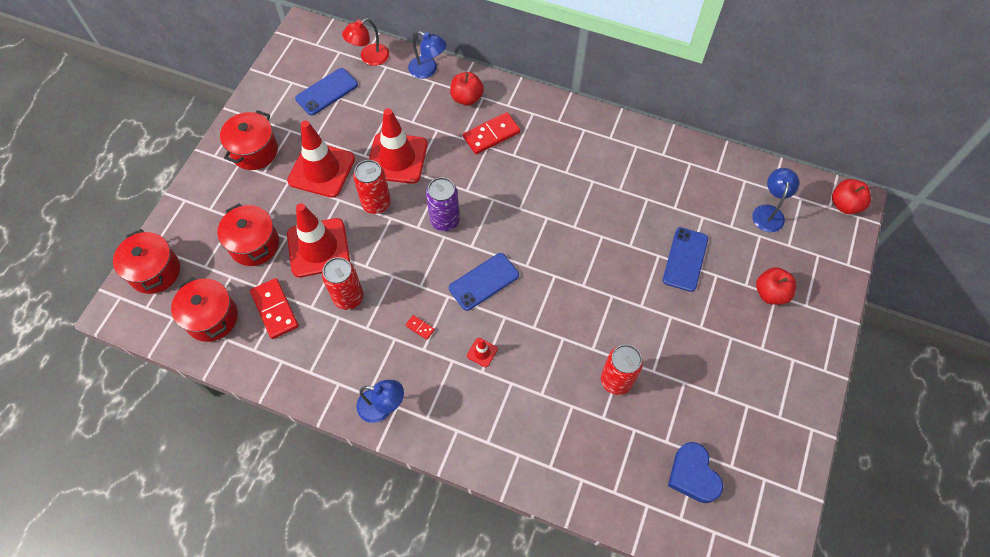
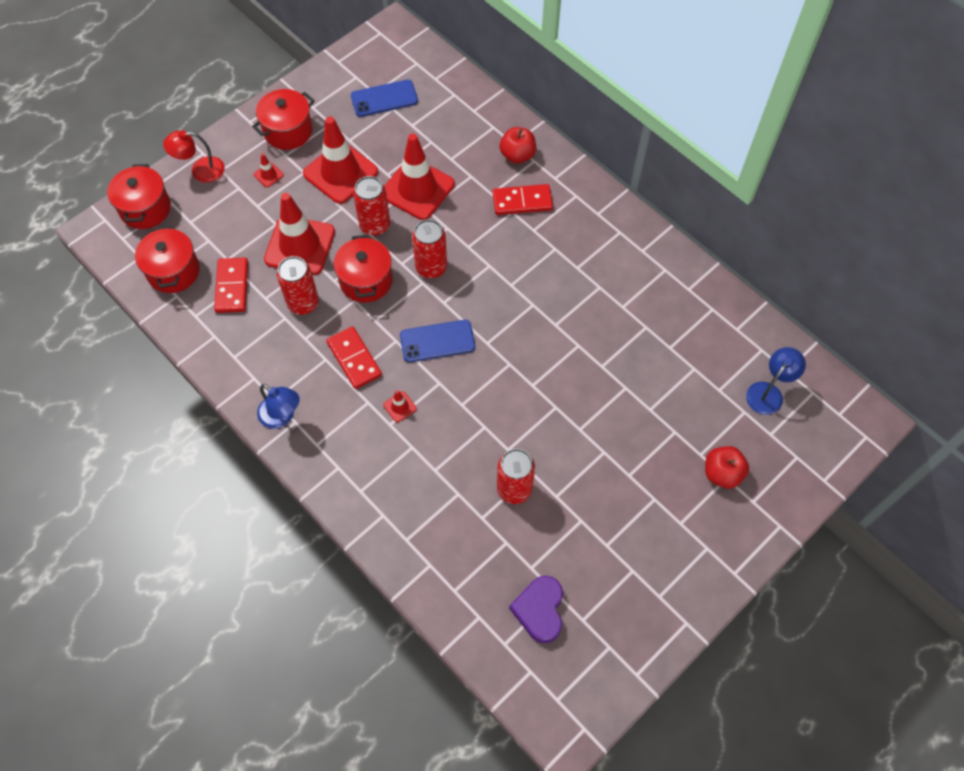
camera: 25 degrees right, 0 degrees up
red pot [217,203,279,266] -> red pot moved to [334,235,392,303]
red lamp [342,18,389,66] -> red lamp moved to [163,130,225,183]
red domino [406,315,435,340] -> red domino [326,326,382,389], size x2.18
blue lamp [408,31,447,79] -> none
purple can [426,177,460,231] -> red can [412,219,447,279]
blue phone [663,227,708,292] -> none
blue heart [668,442,723,503] -> purple heart [509,576,563,643]
red apple [832,179,871,214] -> none
none -> red traffic cone [254,153,284,187]

